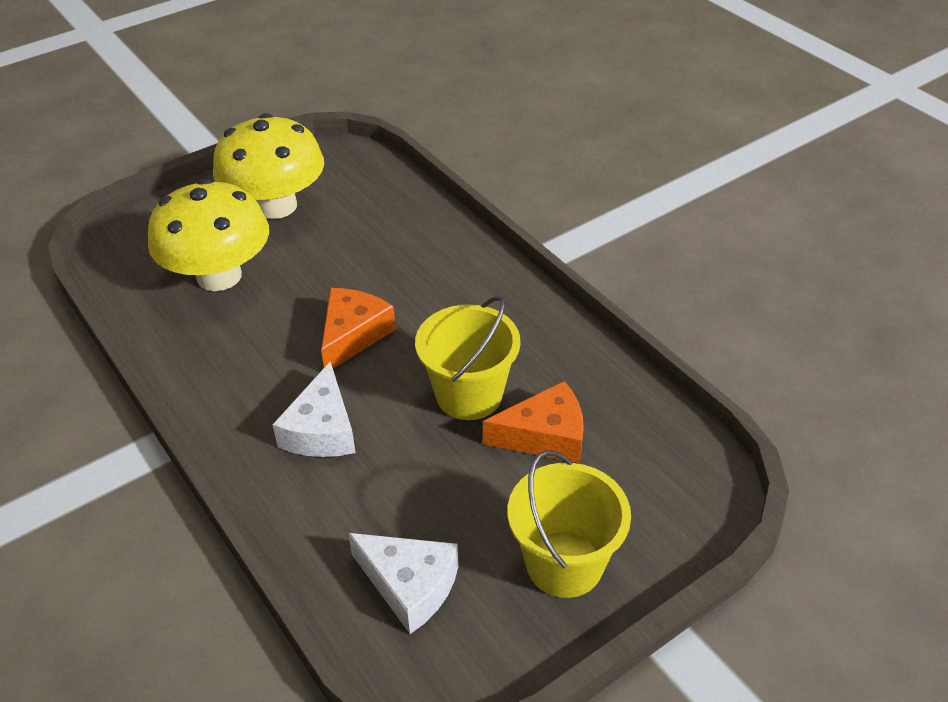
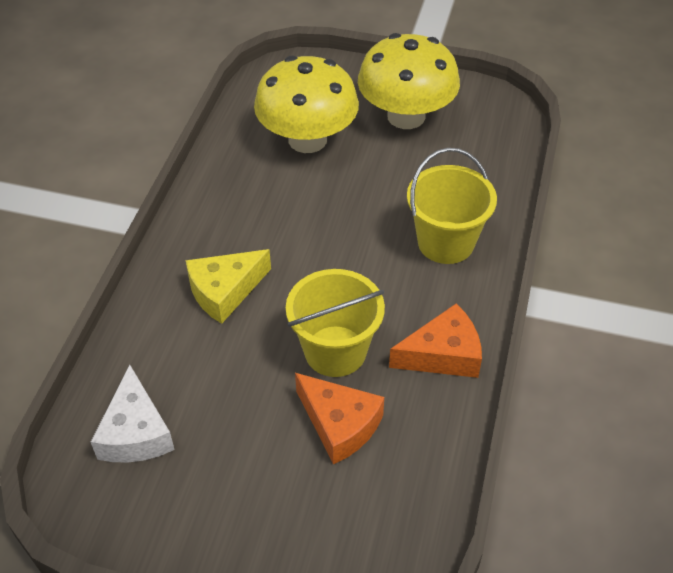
camera: 50 degrees right, 5 degrees up
white cheese [272,362,356,457] -> yellow cheese [186,249,271,324]
orange cheese [321,288,396,368] -> orange cheese moved to [389,304,482,378]
yellow bucket [508,450,631,598] -> yellow bucket moved to [407,148,497,264]

